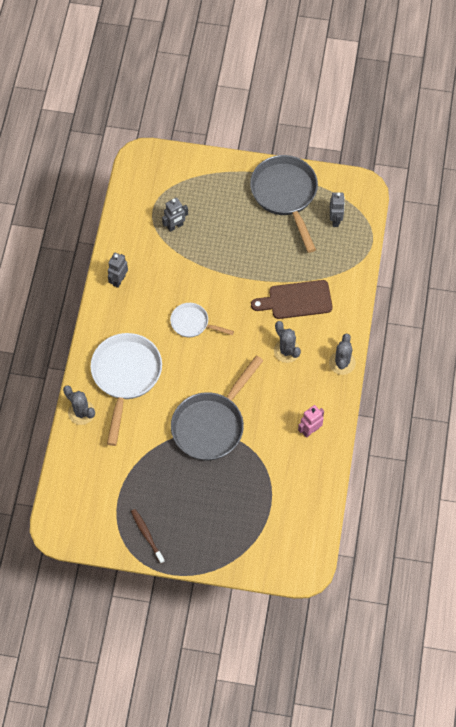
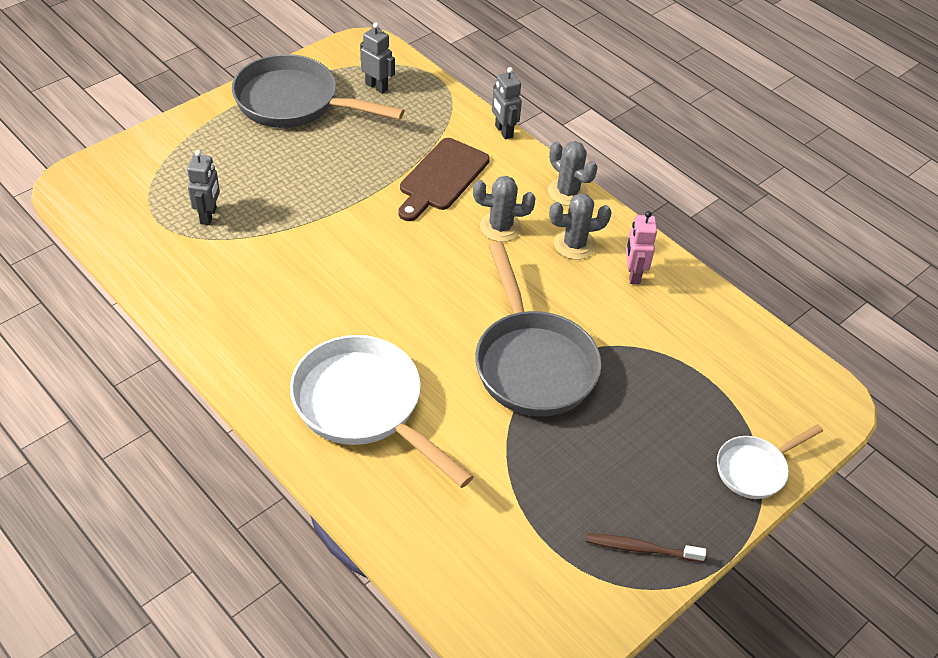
camera: 55 degrees left, 15 degrees down
grey cactus [63,385,95,425] -> grey cactus moved to [549,193,612,260]
grey robot [108,253,128,288] -> grey robot moved to [492,67,522,139]
white pan [170,303,234,337] -> white pan moved to [717,424,823,499]

